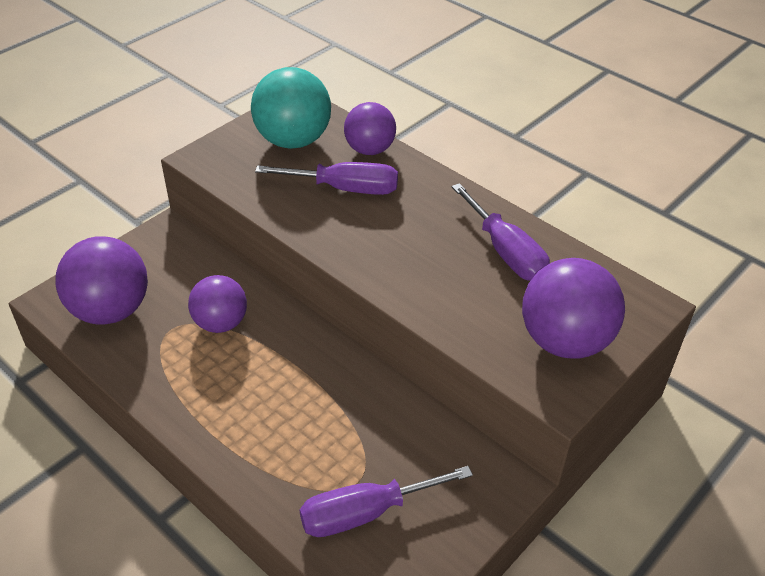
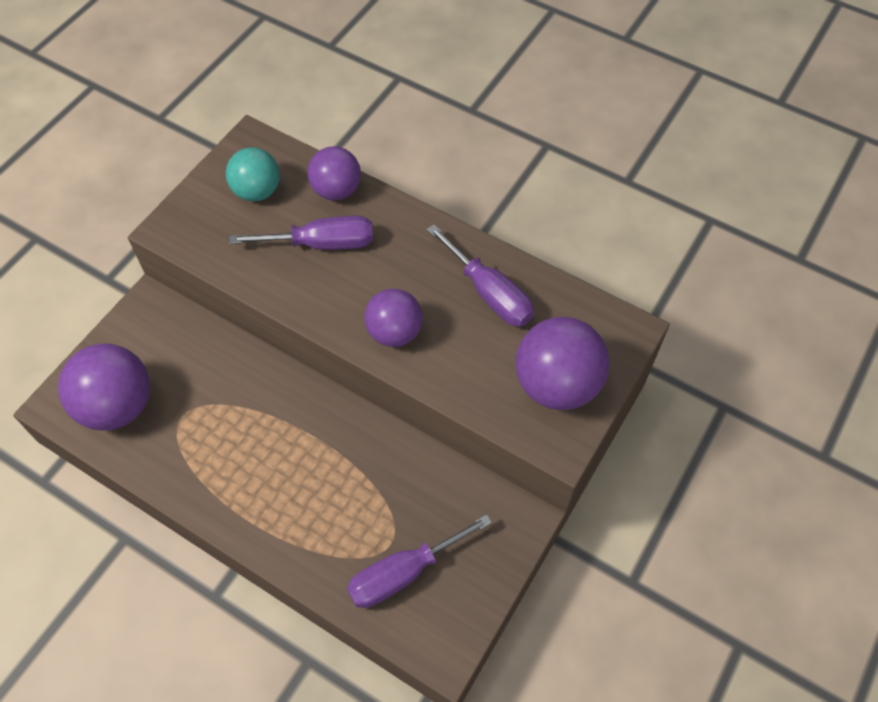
camera: 10 degrees left, 15 degrees up
purple ball [188,275,247,333] -> purple ball moved to [364,289,423,347]
turquoise ball [251,67,331,149] -> turquoise ball [226,147,280,202], size x0.66

